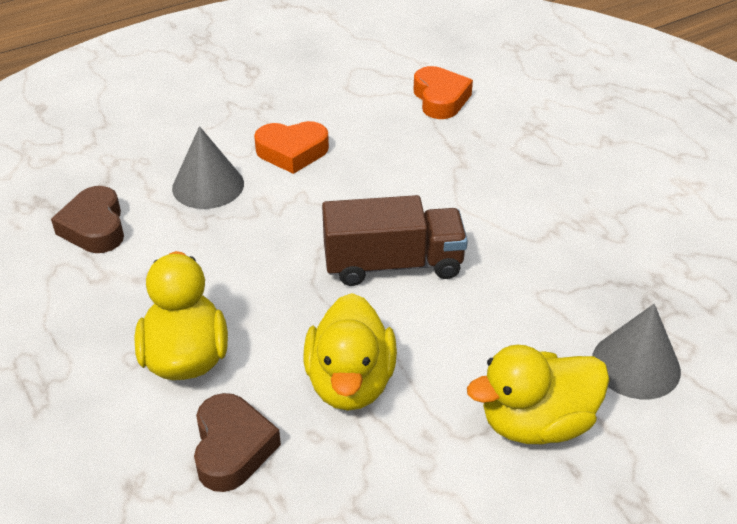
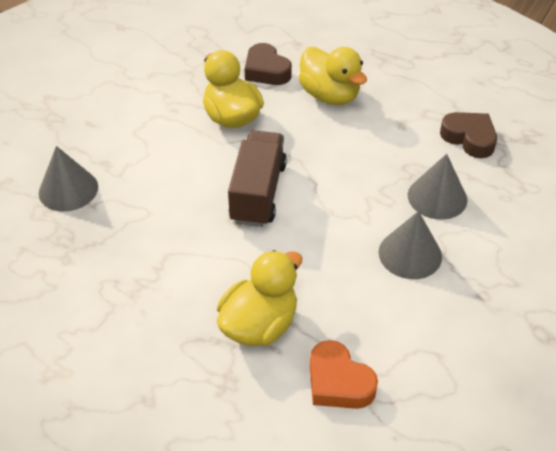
camera: 150 degrees right, 5 degrees up
orange heart [254,121,329,174] -> grey cone [379,211,442,279]
brown truck [322,195,468,286] -> brown truck turned 135 degrees clockwise [228,130,287,227]
yellow duck [467,345,609,444] -> yellow duck moved to [217,250,302,346]

